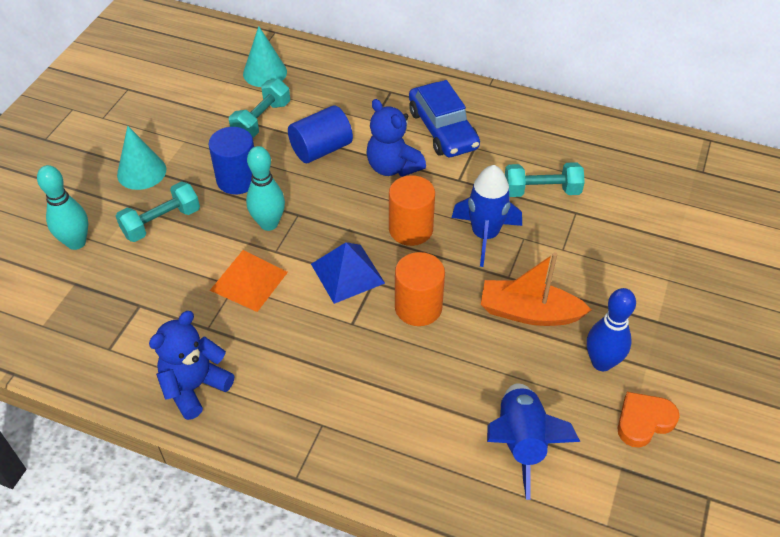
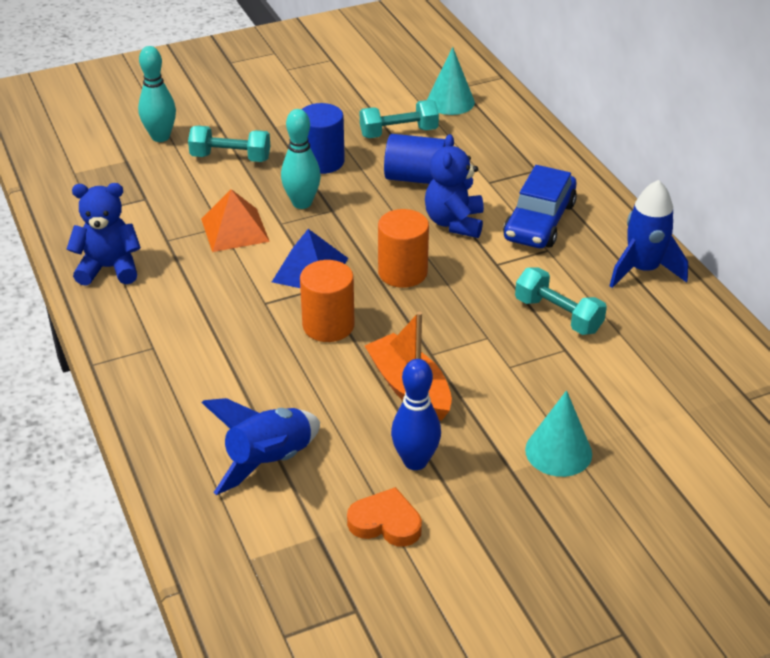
camera: 45 degrees right, 10 degrees down
turquoise cone [117,126,166,190] -> turquoise cone moved to [525,390,592,477]
blue rocket [452,165,522,267] -> blue rocket moved to [610,180,688,288]

